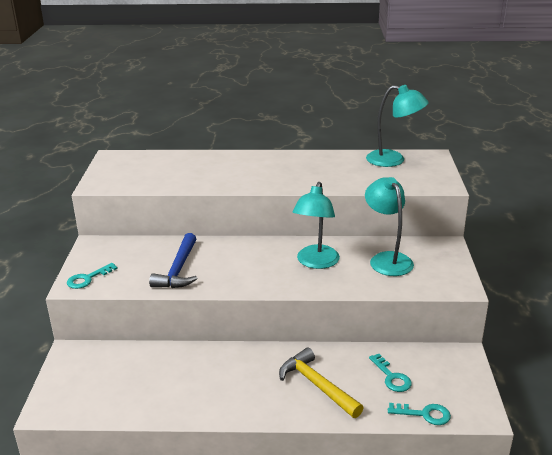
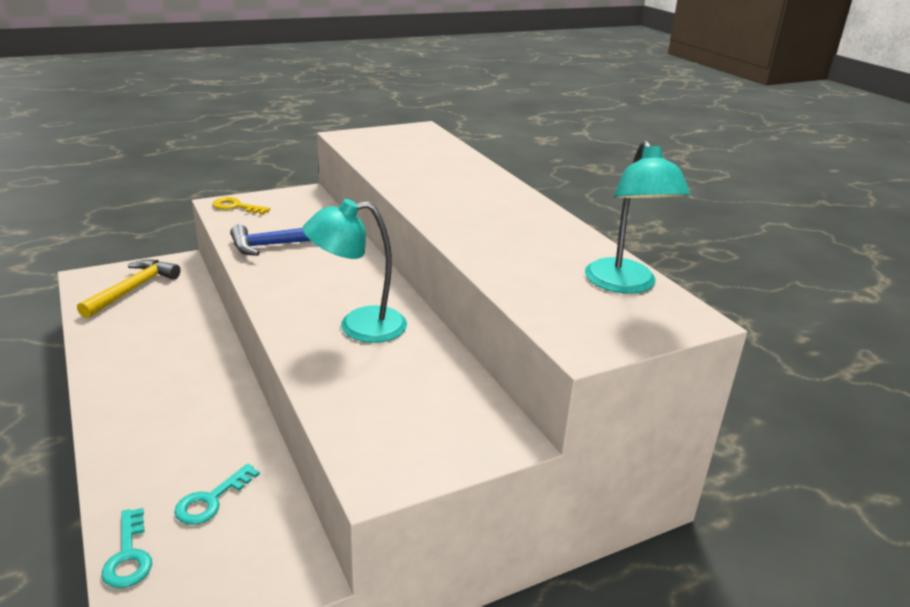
camera: 60 degrees right, 0 degrees up
turquoise key [67,263,118,289] -> yellow key [213,197,270,214]
yellow hammer [279,348,364,418] -> yellow hammer moved to [77,259,181,318]
turquoise lamp [365,177,414,276] -> none

